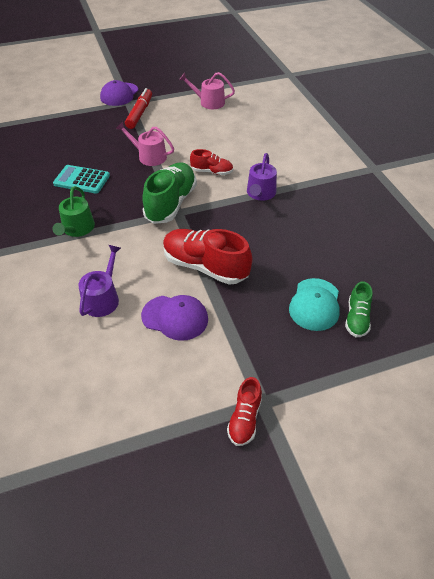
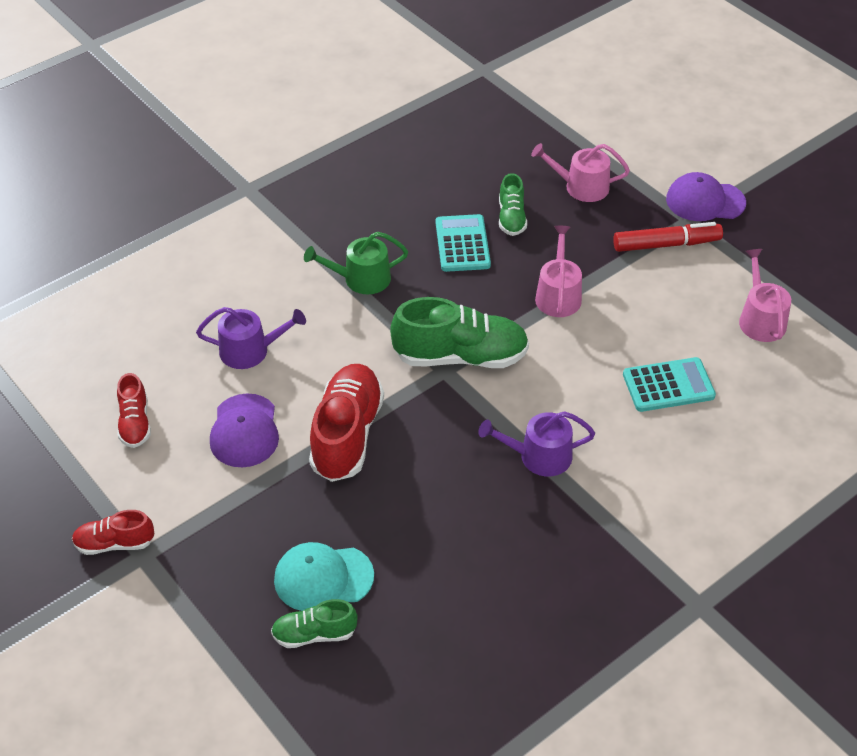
camera: 70 degrees right, 0 degrees up
red shoe [190,149,233,175] -> red shoe moved to [117,373,151,448]
none -> green shoe [499,173,527,236]
none -> pink watering can [531,143,630,202]
none -> turquoise calculator [623,357,716,412]

